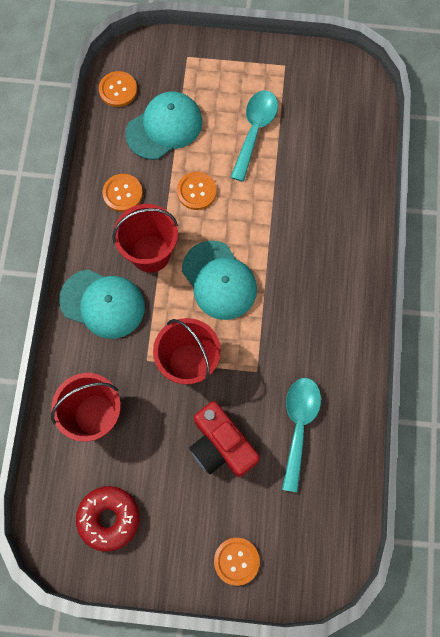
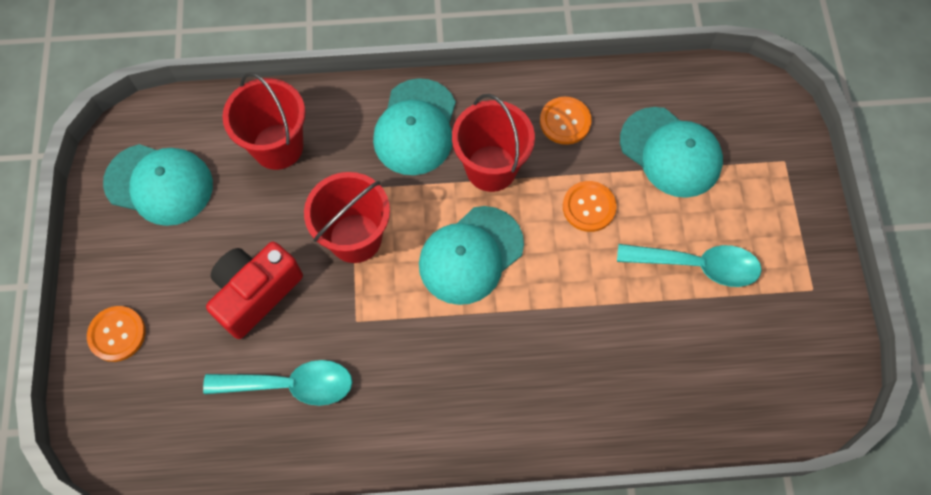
camera: 80 degrees right, 5 degrees down
red donut [76,486,140,552] -> turquoise cap [103,144,213,226]
orange button [99,71,137,107] -> none

